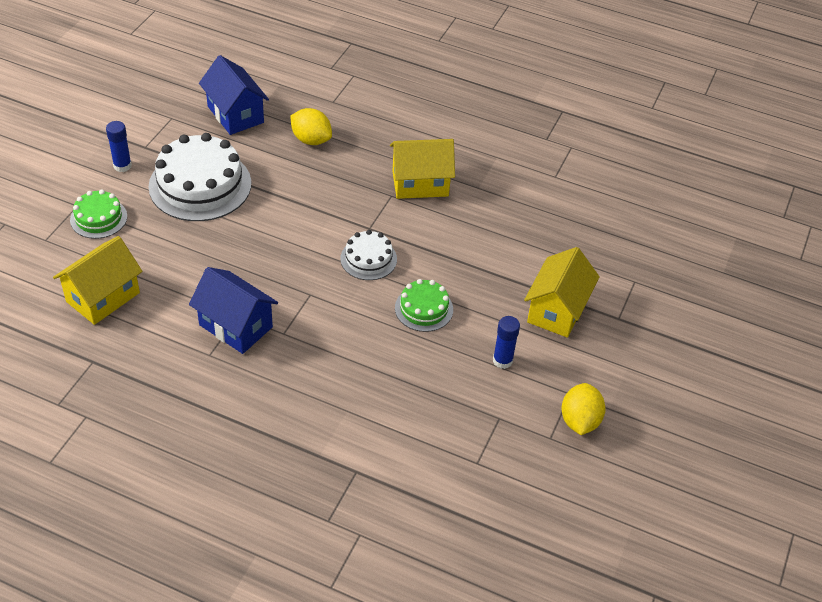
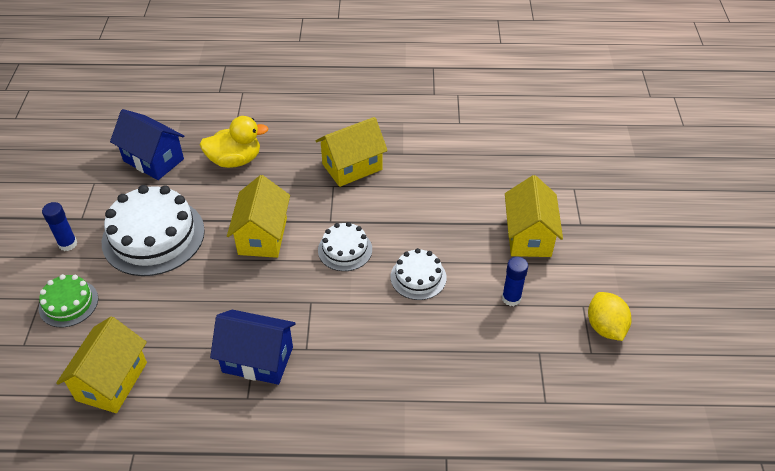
camera: 20 degrees left, 0 degrees up
yellow lemon [290,108,332,145] -> yellow duck [199,116,269,168]
green cake [395,279,453,332] -> white cake [391,248,447,300]
none -> yellow house [227,175,290,258]

